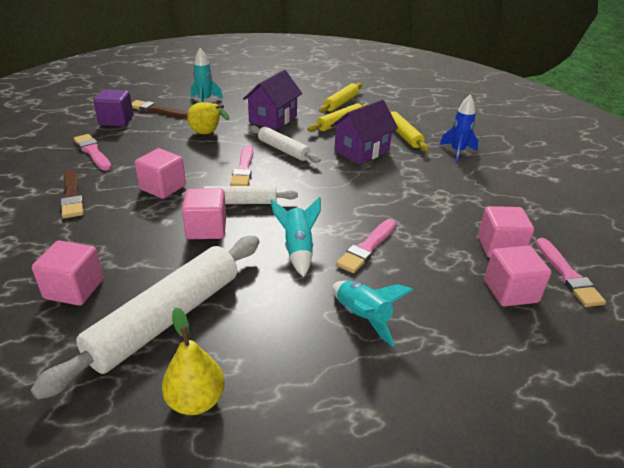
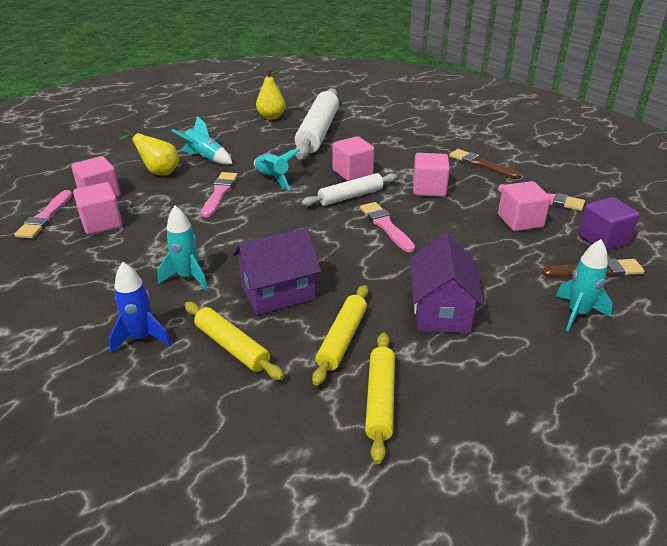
camera: 155 degrees right, 0 degrees up
pink cube [32,240,104,306] -> pink cube moved to [498,181,551,231]
yellow pear [187,102,230,134] -> yellow pear moved to [119,129,179,175]
white rolling pin [250,125,321,163] -> none
purple house [331,100,398,165] -> purple house turned 45 degrees clockwise [233,228,321,315]
pink brush [536,238,606,307] -> pink brush turned 135 degrees counterclockwise [14,190,72,239]
none -> turquoise rocket [157,206,208,290]

